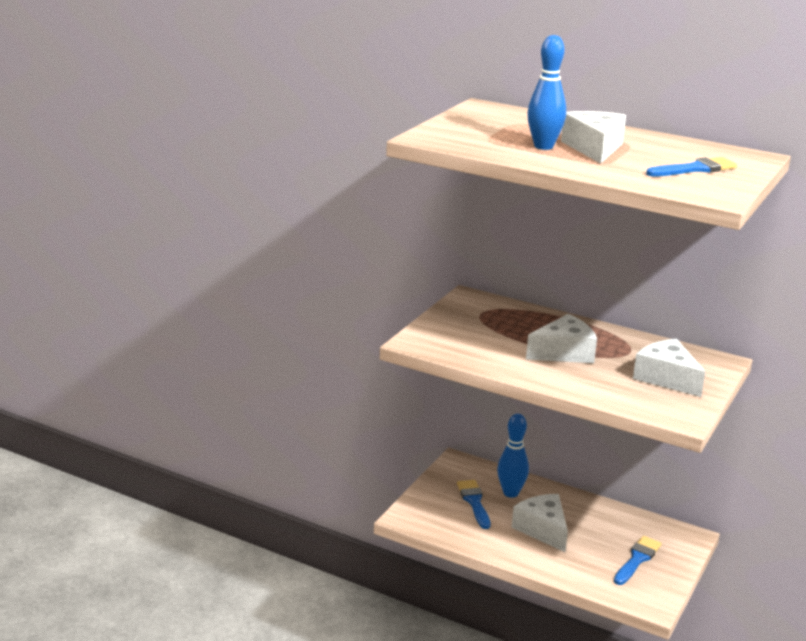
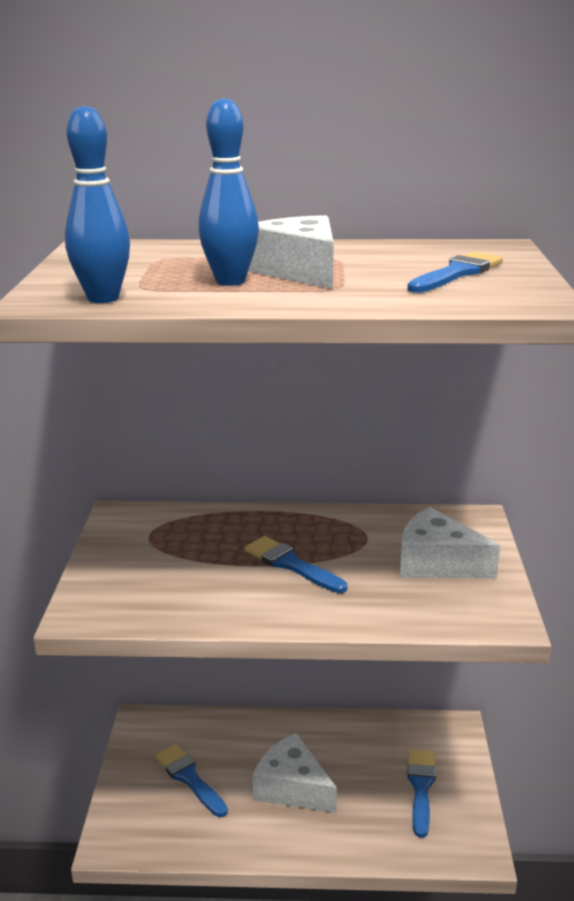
camera: 25 degrees left, 0 degrees up
blue bowling pin [497,413,529,498] -> blue bowling pin moved to [65,106,130,303]
white cheese [526,314,597,363] -> blue brush [245,536,347,593]

